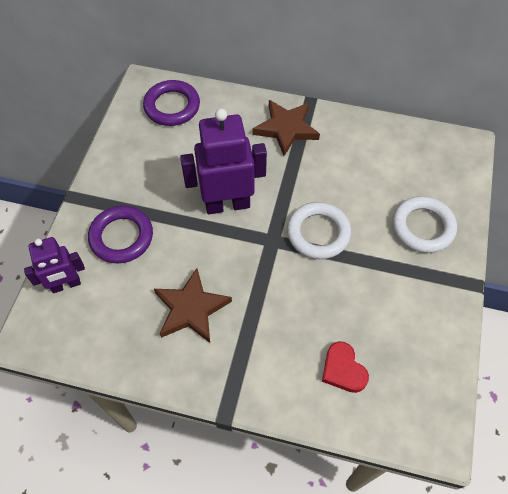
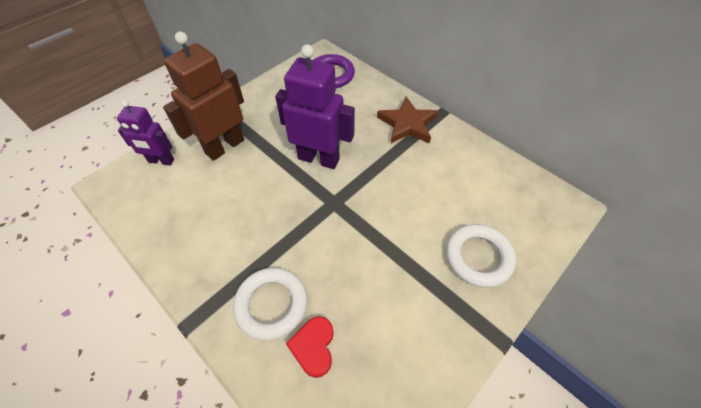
camera: 30 degrees right, 5 degrees down
purple ring [88,206,153,264] -> brown robot [163,31,244,161]
brown star [154,268,232,343] -> none
white ring [287,202,351,259] -> white ring moved to [233,268,307,340]

